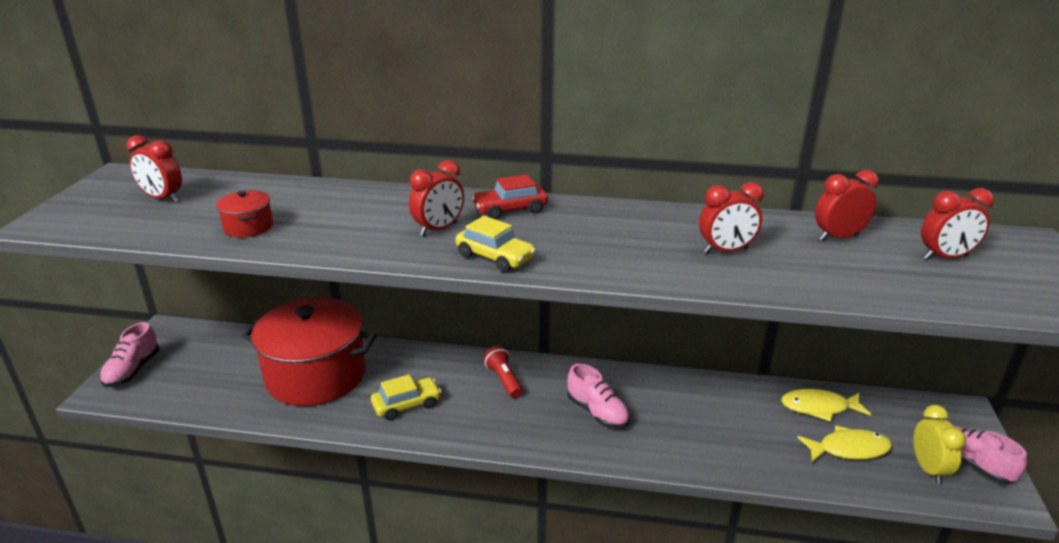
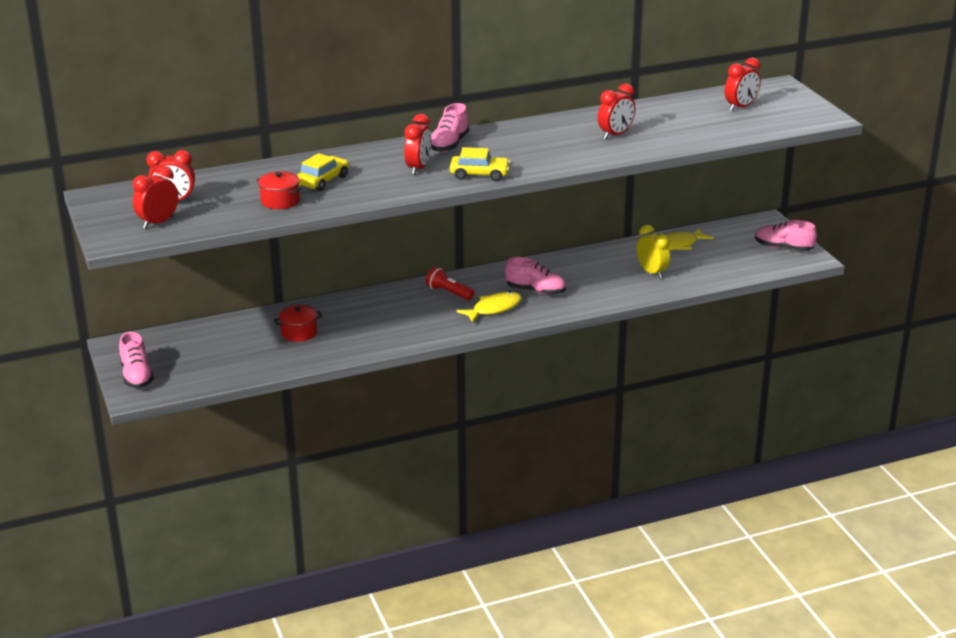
camera: 30 degrees left, 0 degrees up
red pot [242,297,377,406] -> red pot [274,305,322,342], size x0.41
yellow car [371,374,442,420] -> yellow car moved to [297,153,349,191]
red car [472,174,548,219] -> pink shoe [431,103,470,152]
yellow fish [797,425,892,462] -> yellow fish moved to [457,291,522,323]
red clock [815,170,879,241] -> red clock moved to [133,166,178,229]
yellow clock [913,405,966,485] -> yellow clock moved to [636,225,670,279]

